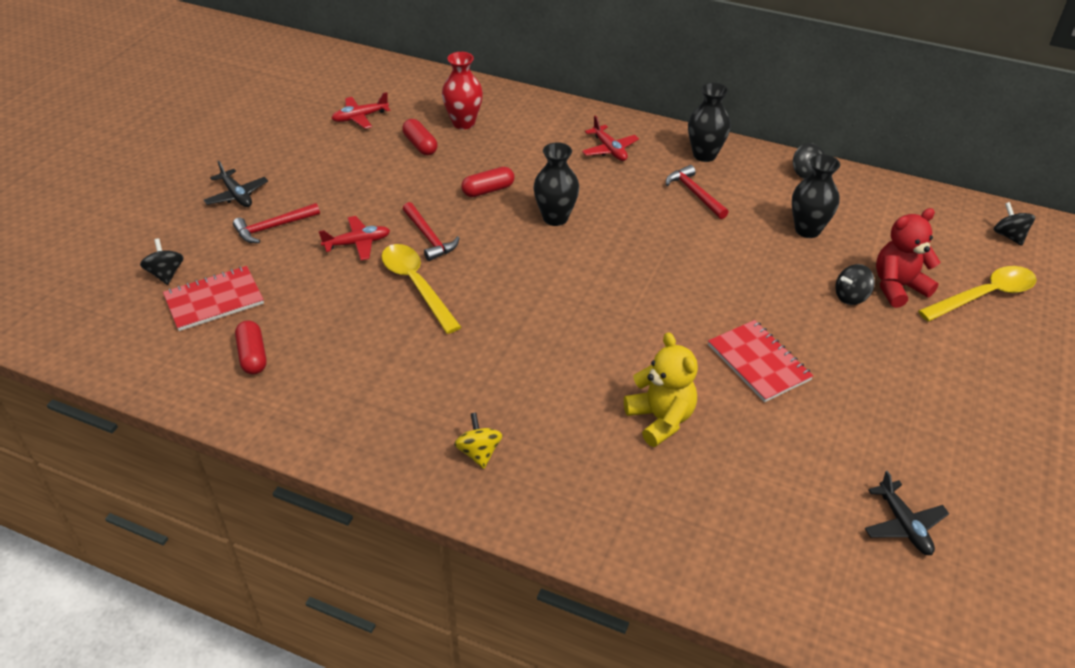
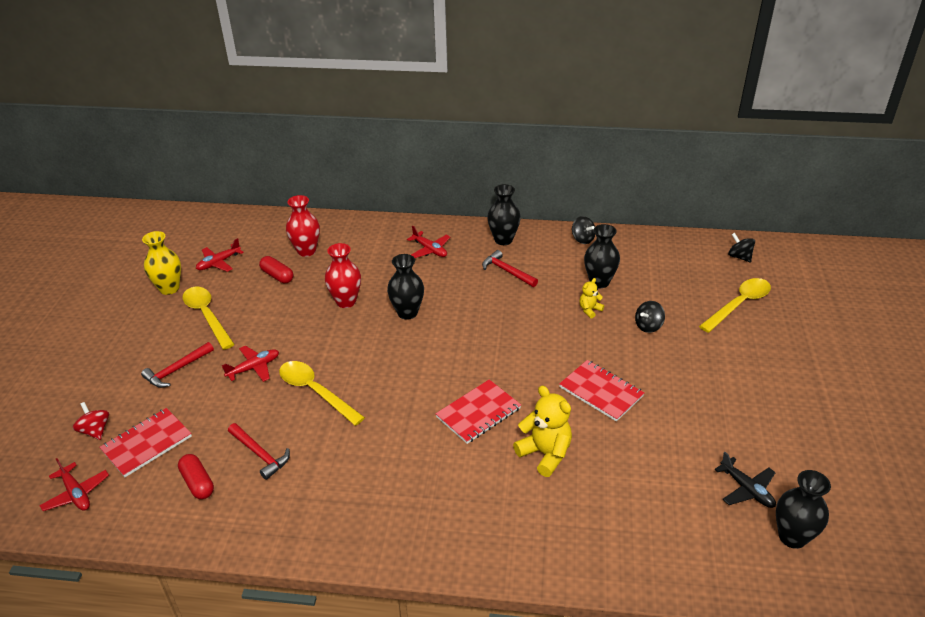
camera: 15 degrees left, 5 degrees down
black spinning top [140,238,183,285] -> red spinning top [73,402,109,440]
black plane [204,161,268,207] -> none
red hammer [403,202,459,261] -> red hammer moved to [228,423,290,480]
yellow spinning top [454,412,502,469] -> none
red capsule [461,167,514,197] -> red vase [325,243,361,308]
red teddy bear [876,208,941,308] -> none
none -> red plane [39,458,109,511]
none -> yellow vase [142,231,181,295]
none -> yellow spoon [183,287,235,350]
none -> red notebook [435,379,521,444]
none -> yellow teddy bear [580,278,604,319]
none -> black vase [776,470,831,549]

